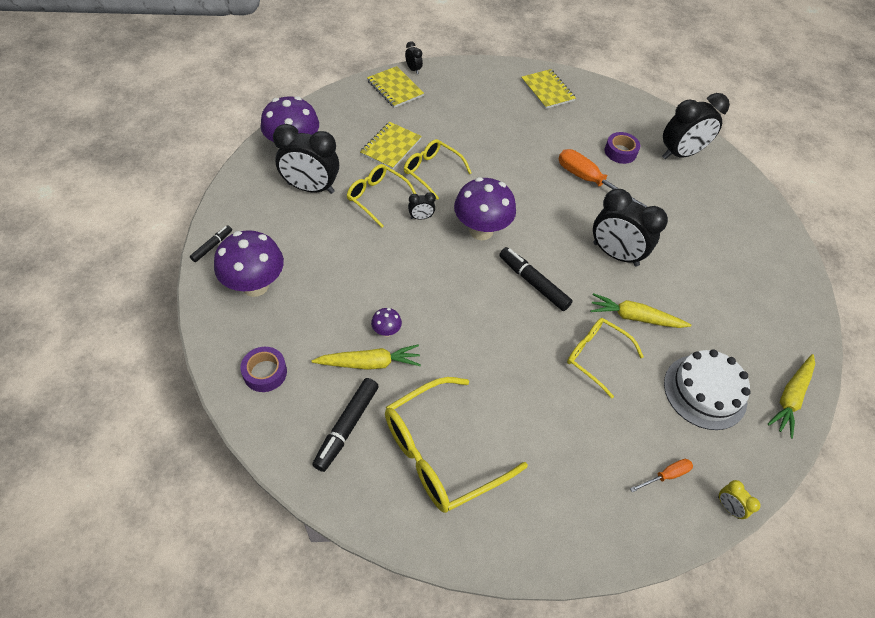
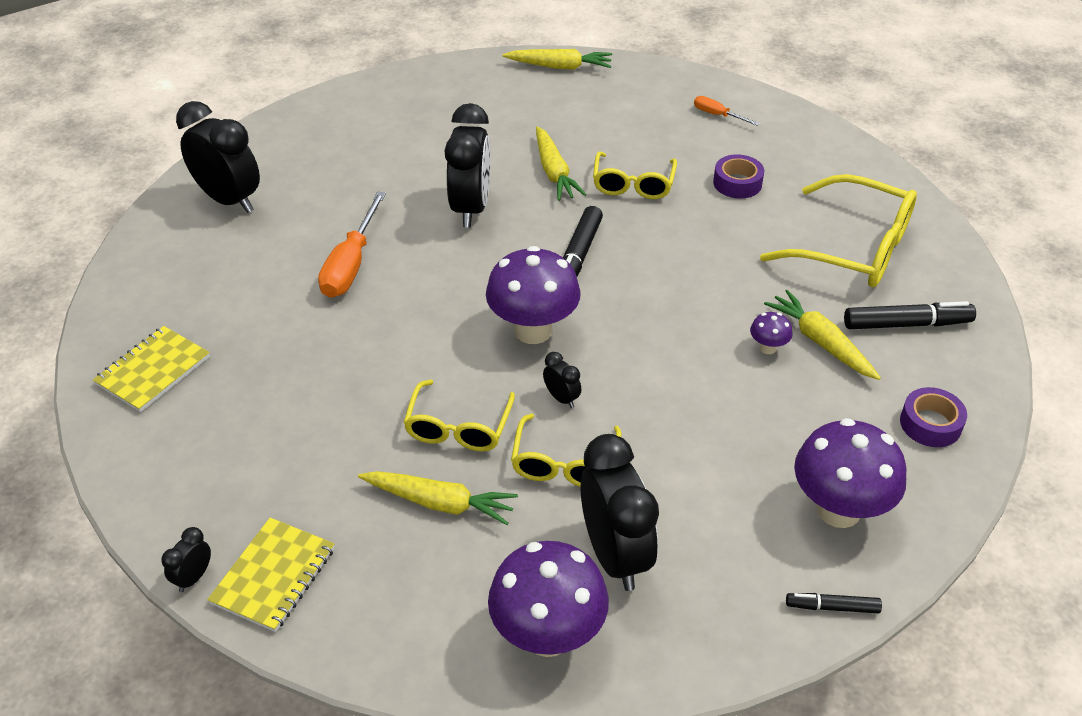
camera: 115 degrees left, 10 degrees down
yellow notebook [360,122,422,170] -> yellow carrot [358,471,518,525]
purple tape [605,132,640,164] -> purple tape moved to [713,155,764,199]
white cake [664,349,751,430] -> none
yellow clock [718,480,760,519] -> none

